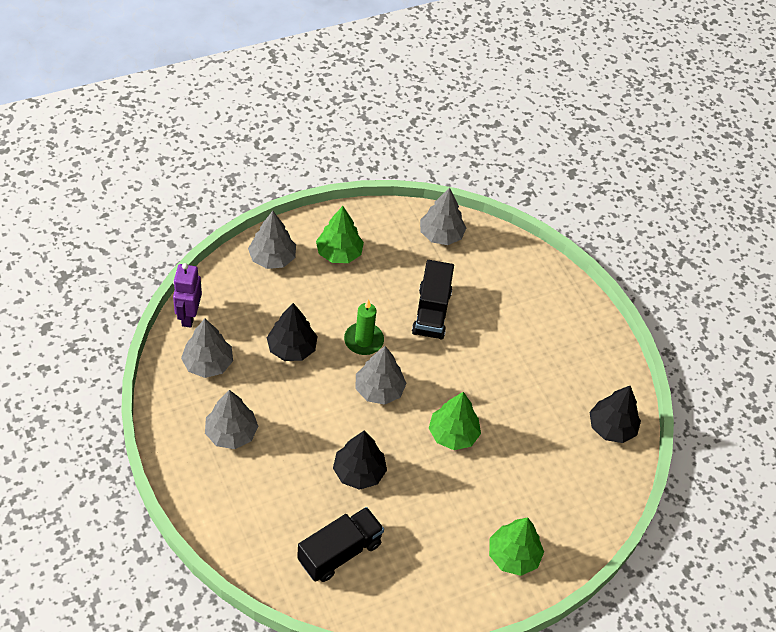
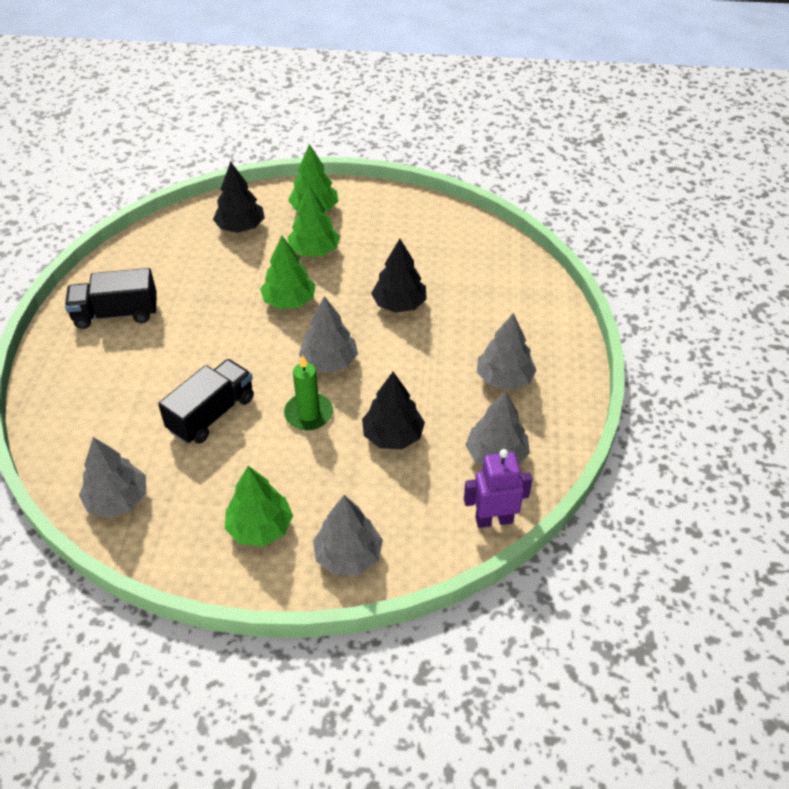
camera: 145 degrees left, 5 degrees down
purple robot [173,263,202,328] -> purple robot turned 135 degrees counterclockwise [464,449,532,528]
black truck [297,507,384,582] -> black truck moved to [65,268,157,329]
black tree [590,386,641,443] -> black tree moved to [213,161,265,233]
none -> green tree [287,186,340,256]

